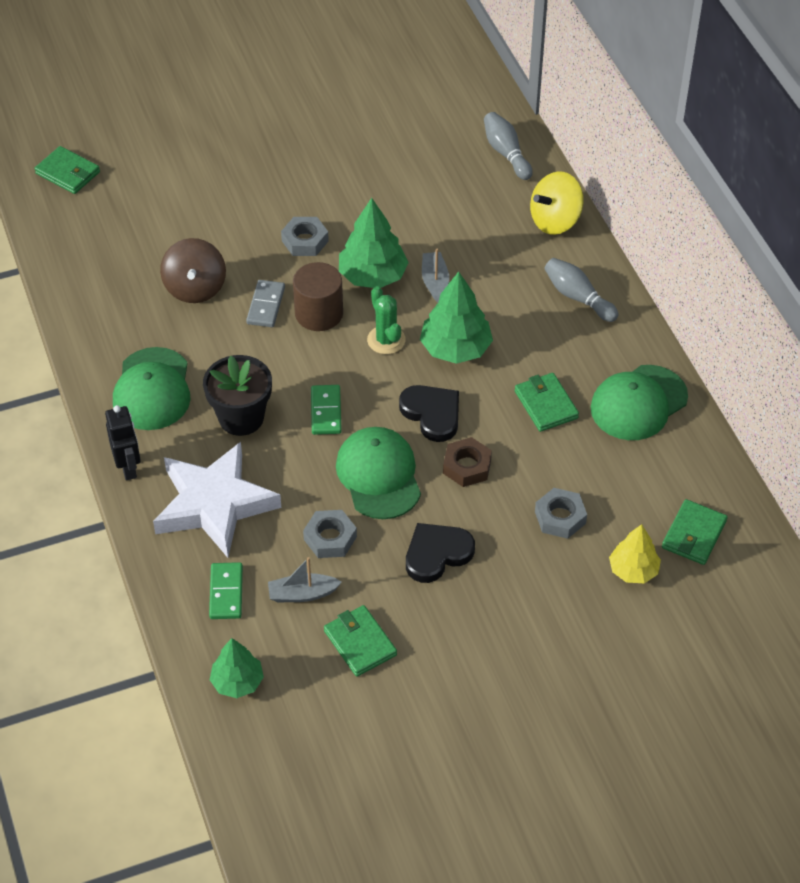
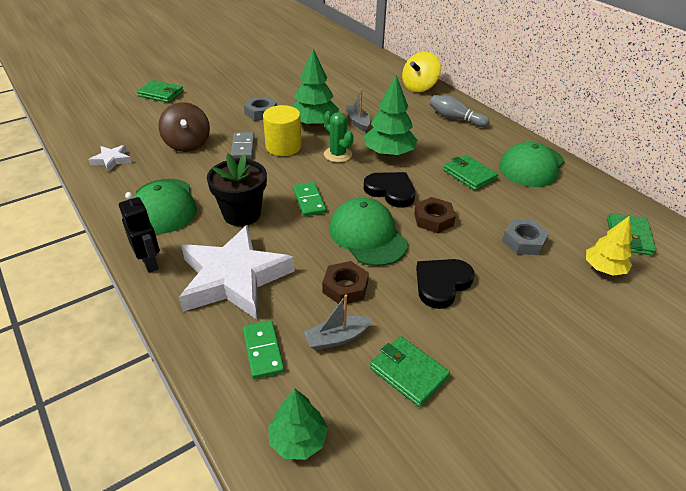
camera: 15 degrees left, 10 degrees down
green wallet [35,146,100,194] -> green wallet moved to [137,80,184,103]
brown cylinder [293,262,343,331] -> yellow cylinder [263,105,301,156]
grey nut [303,510,357,558] -> brown nut [322,261,369,304]
grey bowling pin [484,112,533,180] -> none
none -> white star [88,145,131,172]

